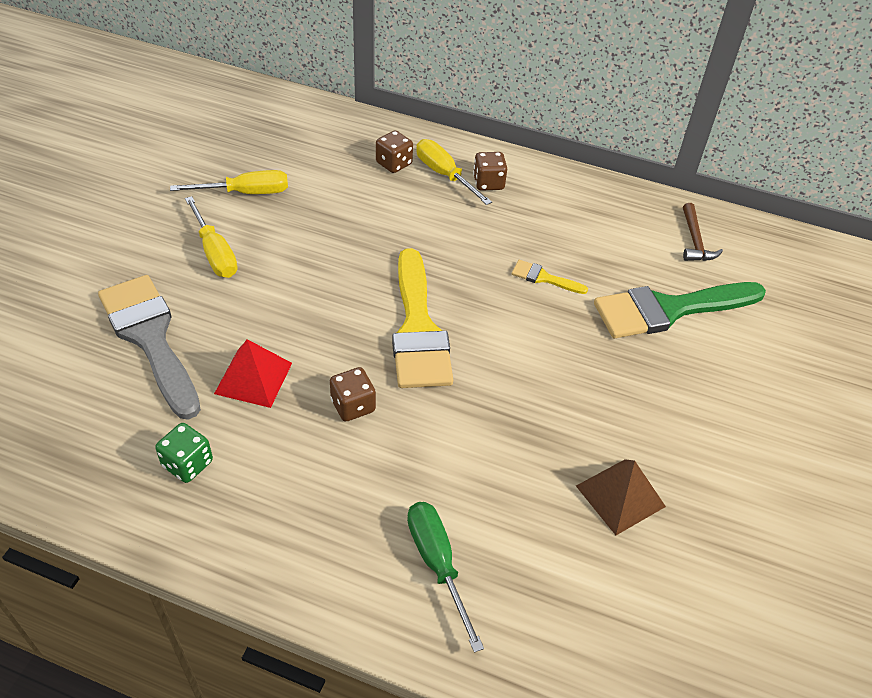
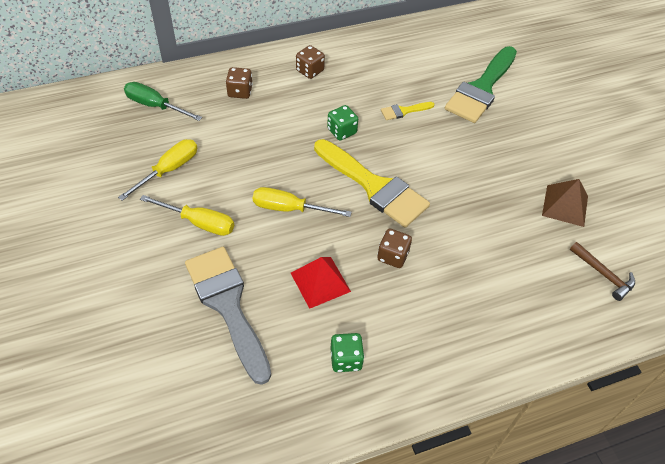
camera: 40 degrees left, 5 degrees up
grey brush [98,275,201,420] -> grey brush turned 45 degrees clockwise [185,247,271,385]
green screwdriver [407,502,484,653] -> green screwdriver moved to [124,82,202,121]
yellow screwdriver [416,139,492,205] -> yellow screwdriver moved to [253,187,351,217]
brown hammer [683,203,723,261] -> brown hammer moved to [570,242,635,301]
none -> green dice [327,105,358,141]

